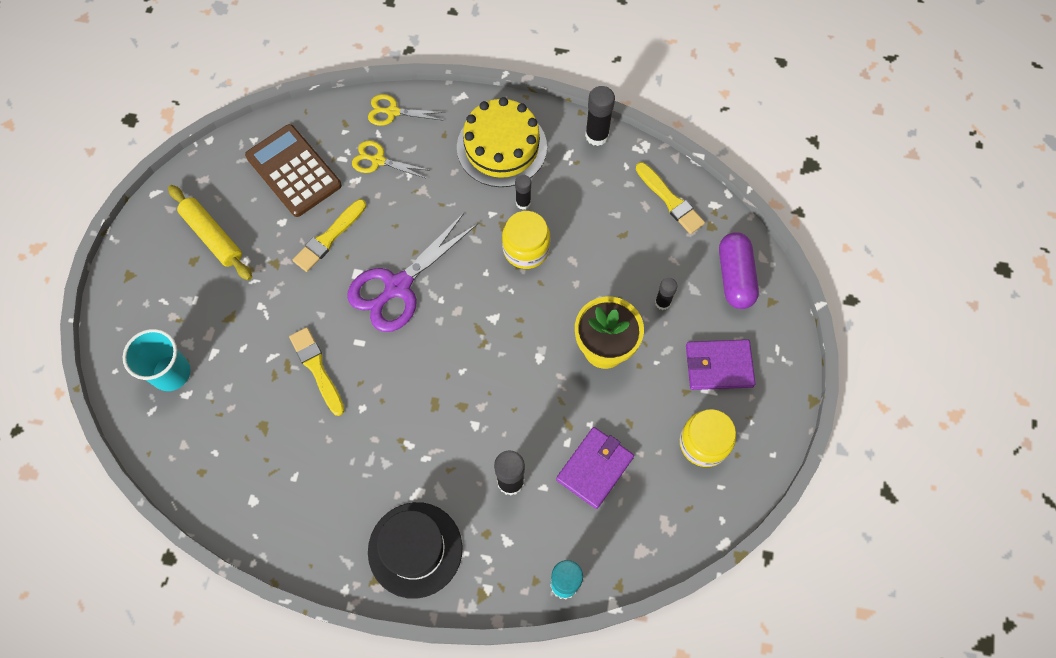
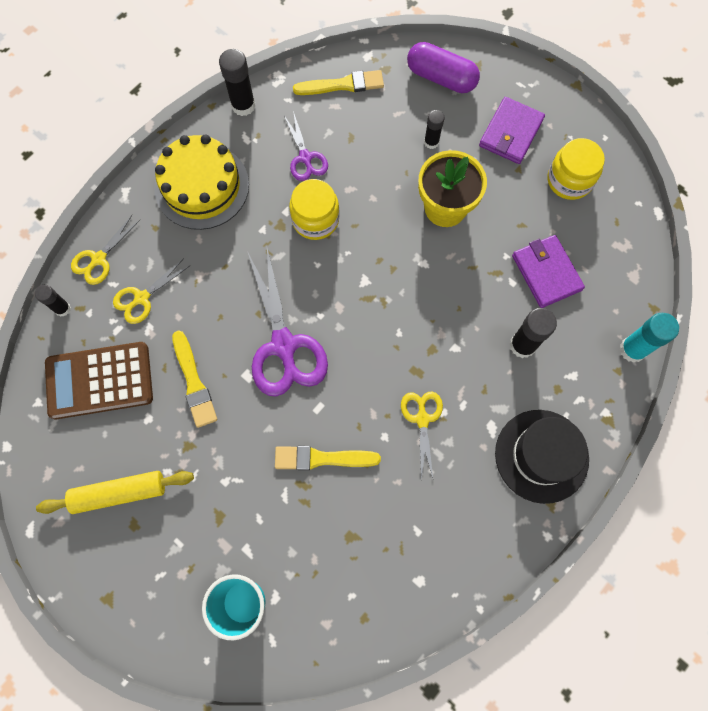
camera: 60 degrees left, 5 degrees up
black glue stick [515,175,531,210] -> black glue stick moved to [35,285,71,317]
none -> purple scissors [284,111,328,181]
none -> yellow scissors [401,392,443,480]

